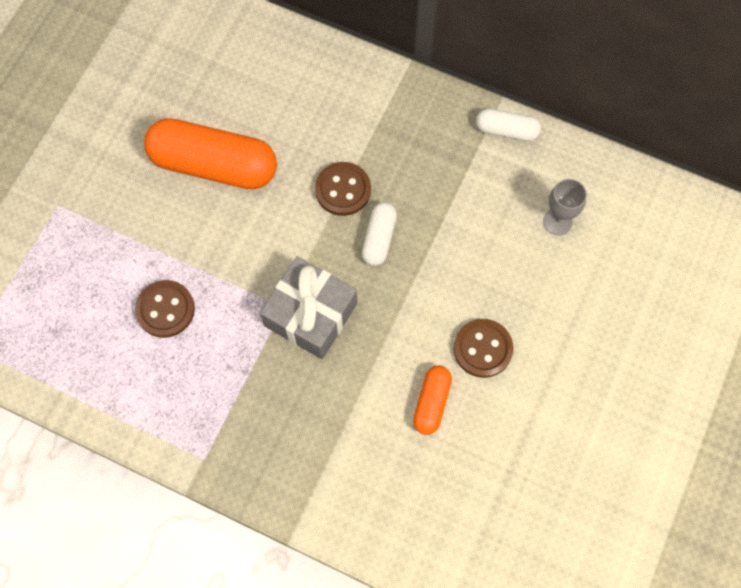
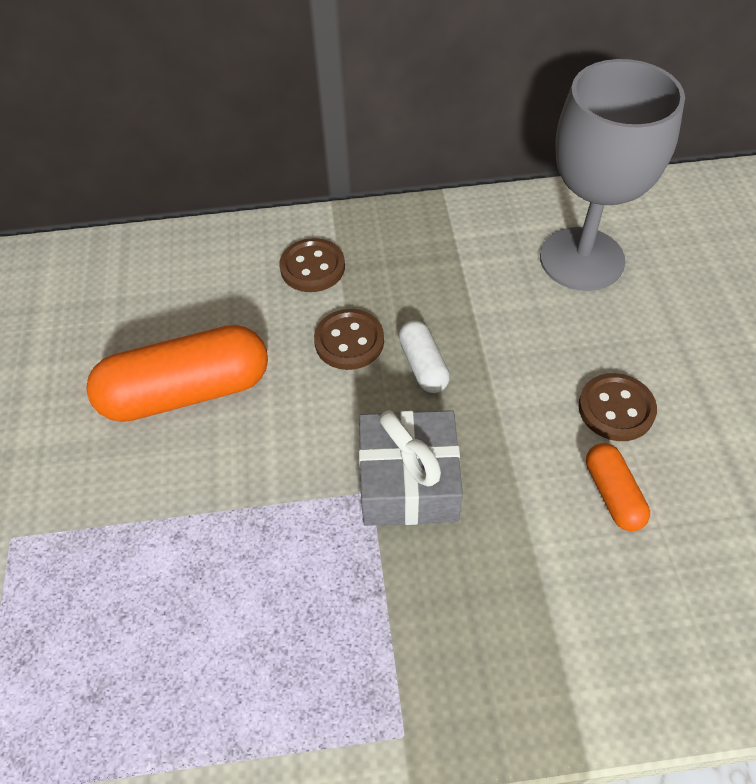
camera: 30 degrees left, 15 degrees down
brown button [135,280,195,338] -> brown button moved to [279,238,345,292]
white capsule [476,109,541,141] -> none
grey goblet [543,179,587,235] -> grey goblet [540,59,685,291], size x2.46

